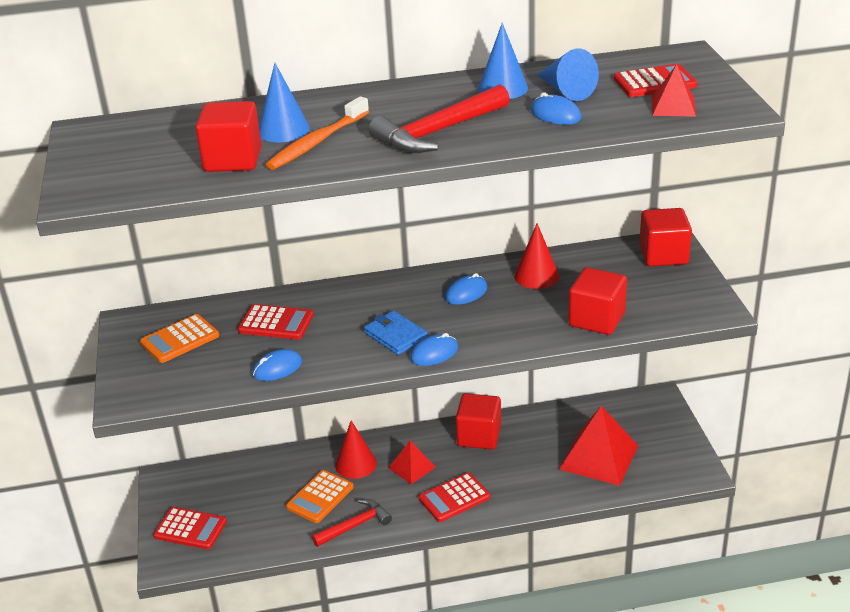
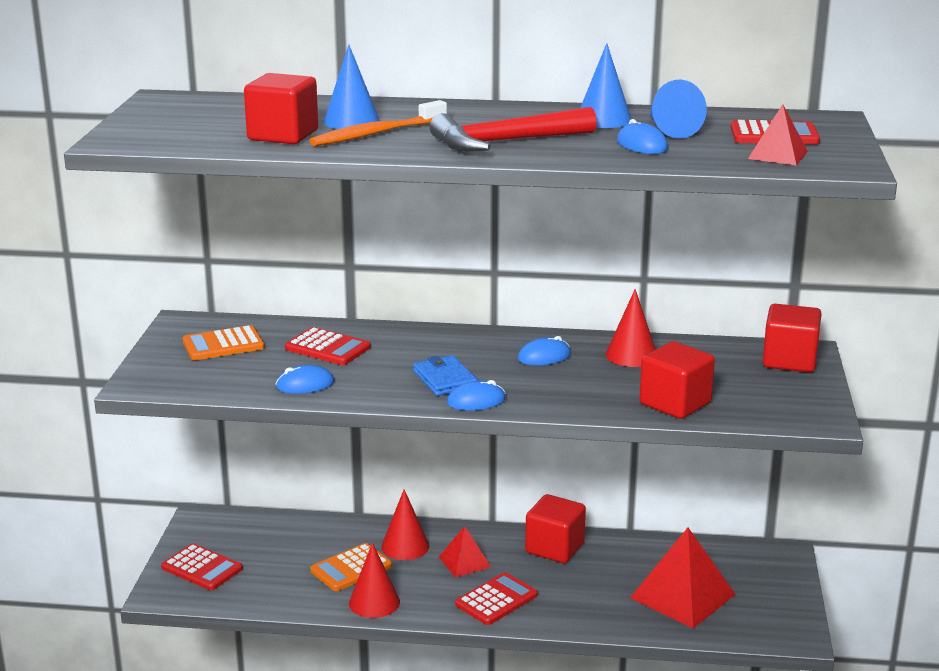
camera: 15 degrees right, 10 degrees down
red hammer [312,499,392,547] -> red cone [349,543,400,618]
red calculator [419,472,490,522] -> red calculator turned 150 degrees clockwise [455,572,538,625]

